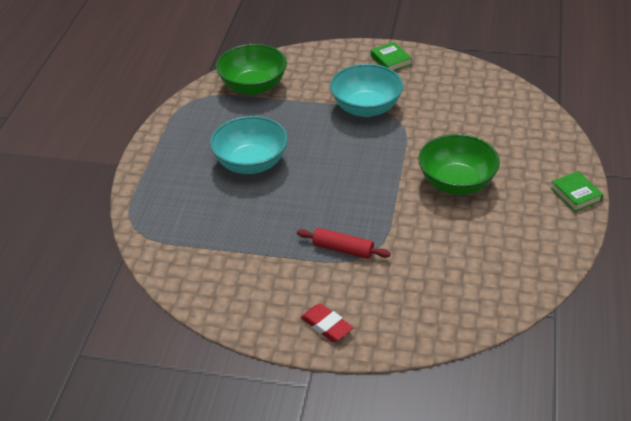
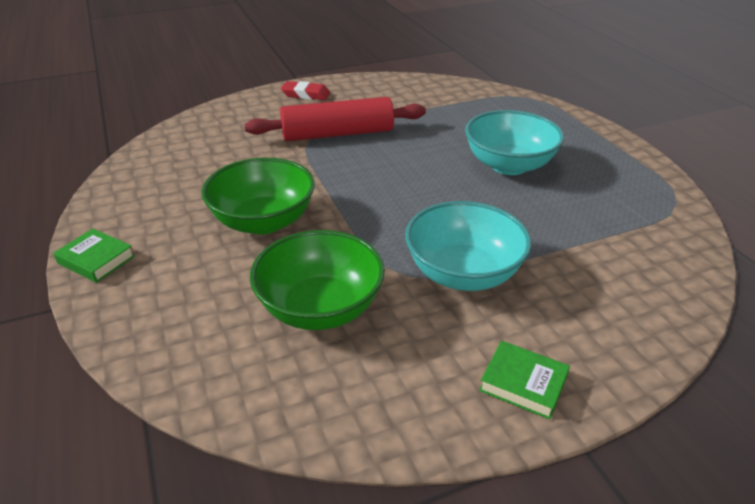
camera: 145 degrees right, 5 degrees down
green bowl [216,44,287,95] -> green bowl moved to [250,230,385,330]
red rolling pin [297,228,391,259] -> red rolling pin [245,97,426,141], size x1.79

